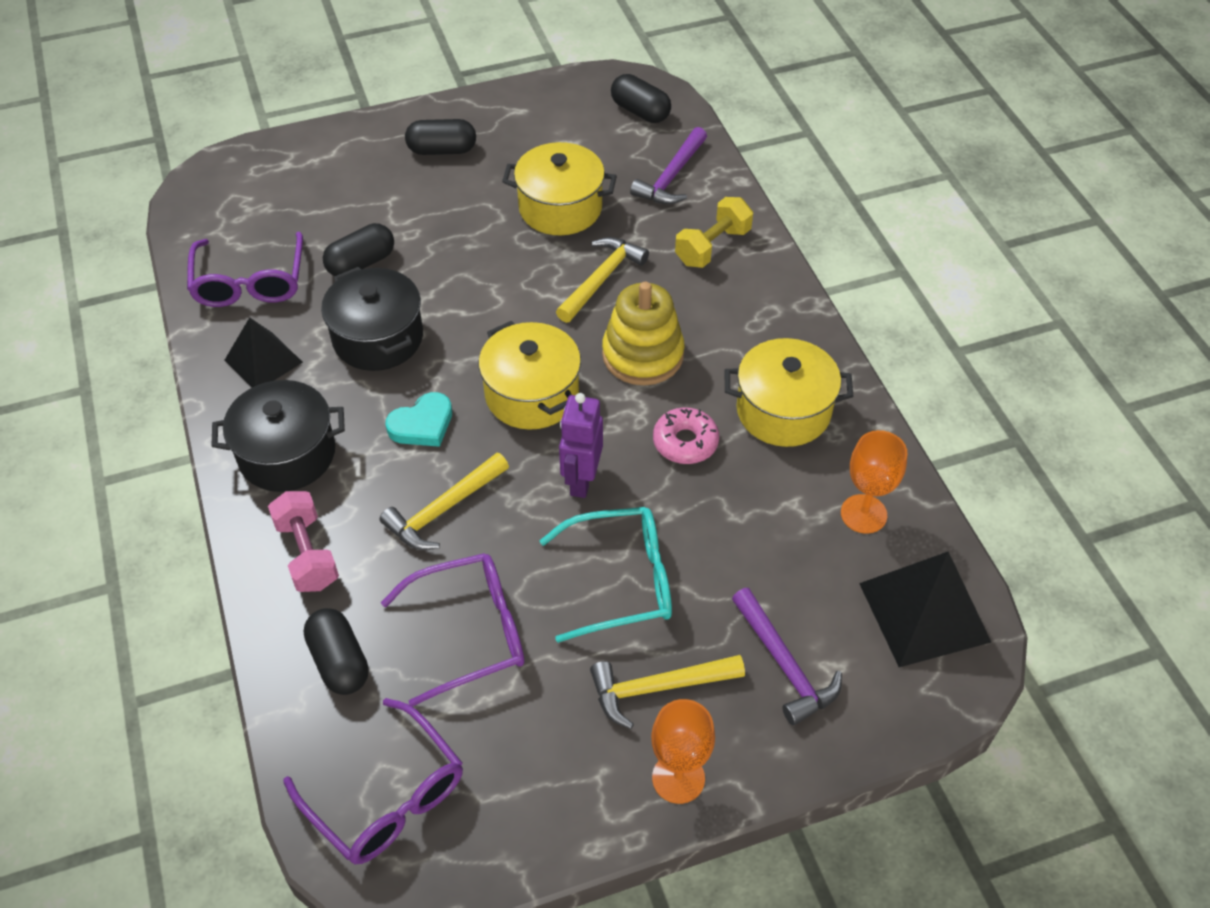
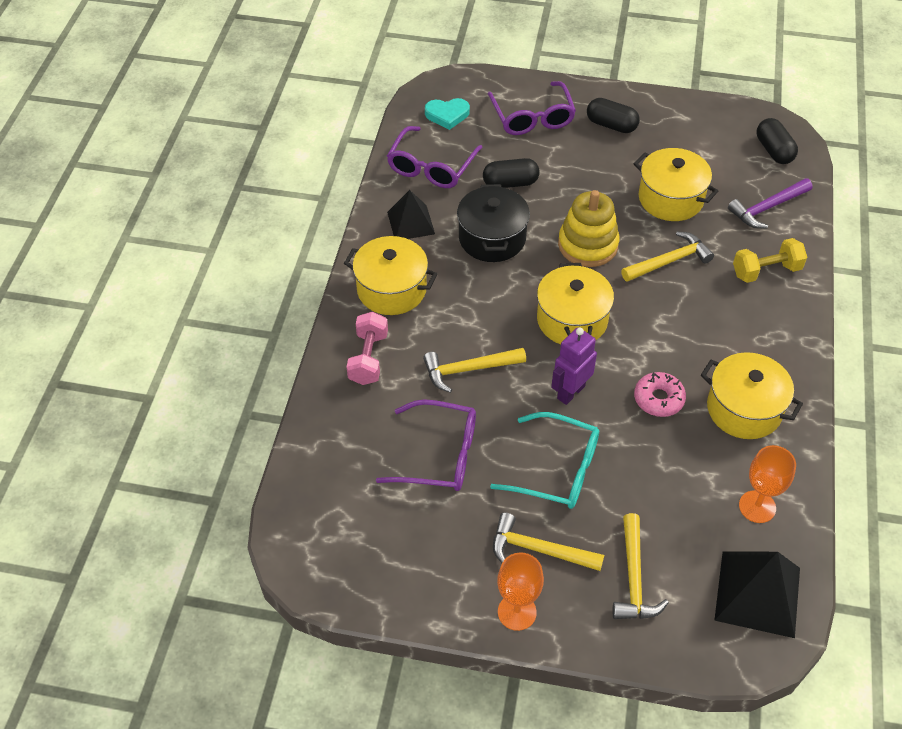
camera: 30 degrees right, 0 degrees up
black pot [212,380,345,492] -> yellow pot [344,236,438,315]
purple glasses [284,698,463,864] -> purple glasses moved to [488,81,576,135]
black capsule [304,608,369,695] -> none
turquoise heart [385,392,452,447] -> turquoise heart moved to [425,98,470,130]
yellow stacking toy [602,282,684,385] -> yellow stacking toy moved to [558,190,620,267]
purple hammer [732,588,842,725] -> yellow hammer [613,513,669,619]

